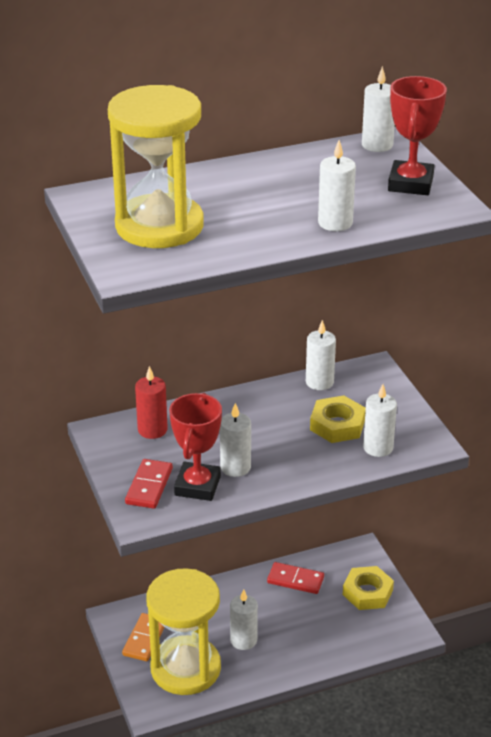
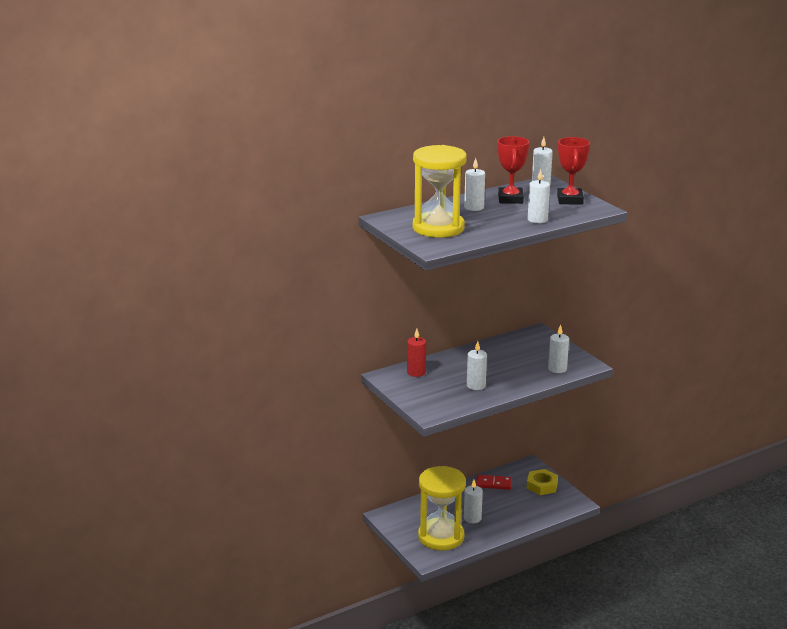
camera: 10 degrees left, 10 degrees down
orange domino [122,613,165,661] -> none
red domino [125,459,173,509] -> none
red trophy [169,393,222,501] -> red trophy moved to [497,136,529,204]
white candle [306,320,336,390] -> white candle moved to [464,158,485,211]
yellow nut [310,395,366,443] -> none

